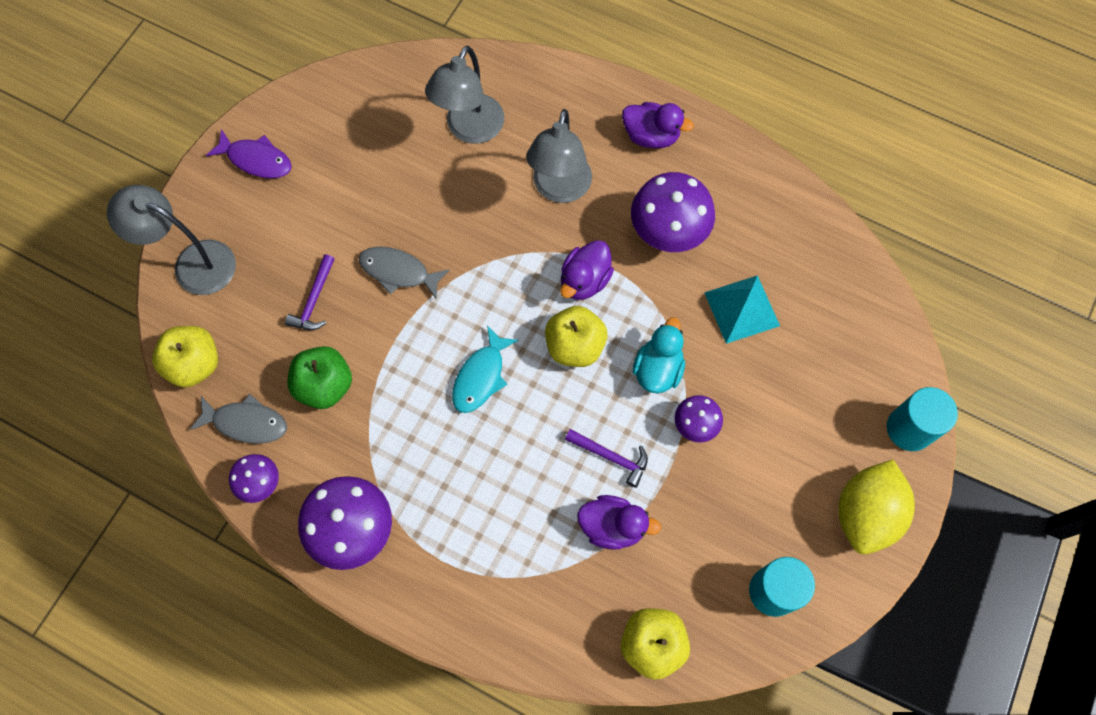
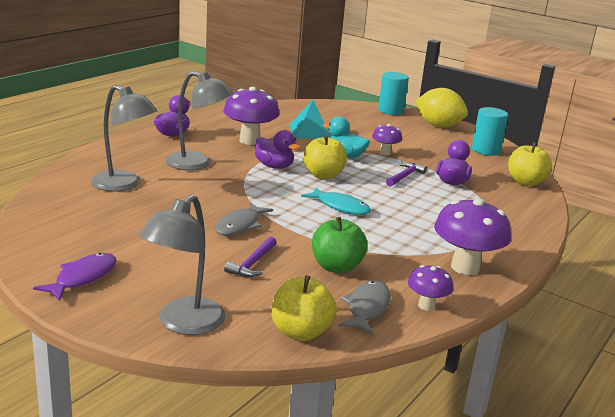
camera: 85 degrees left, 45 degrees down
purple hammer [285,254,335,330] -> purple hammer turned 90 degrees clockwise [224,237,277,277]

